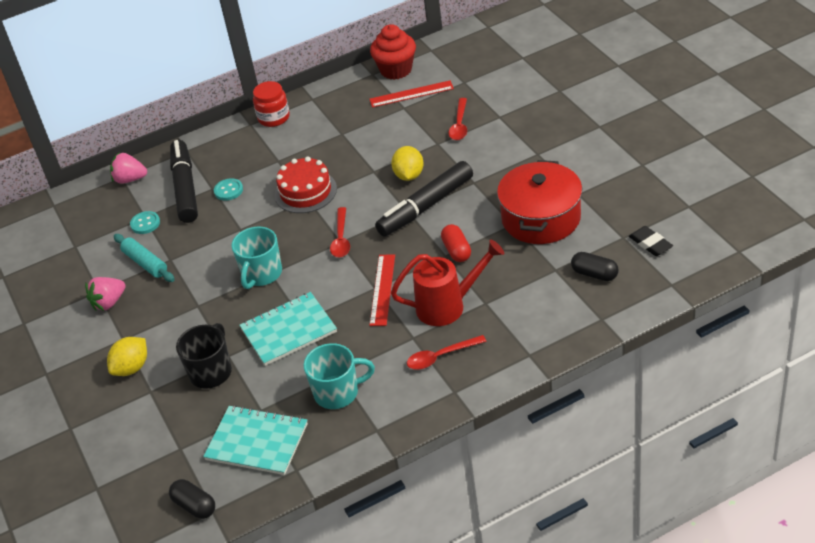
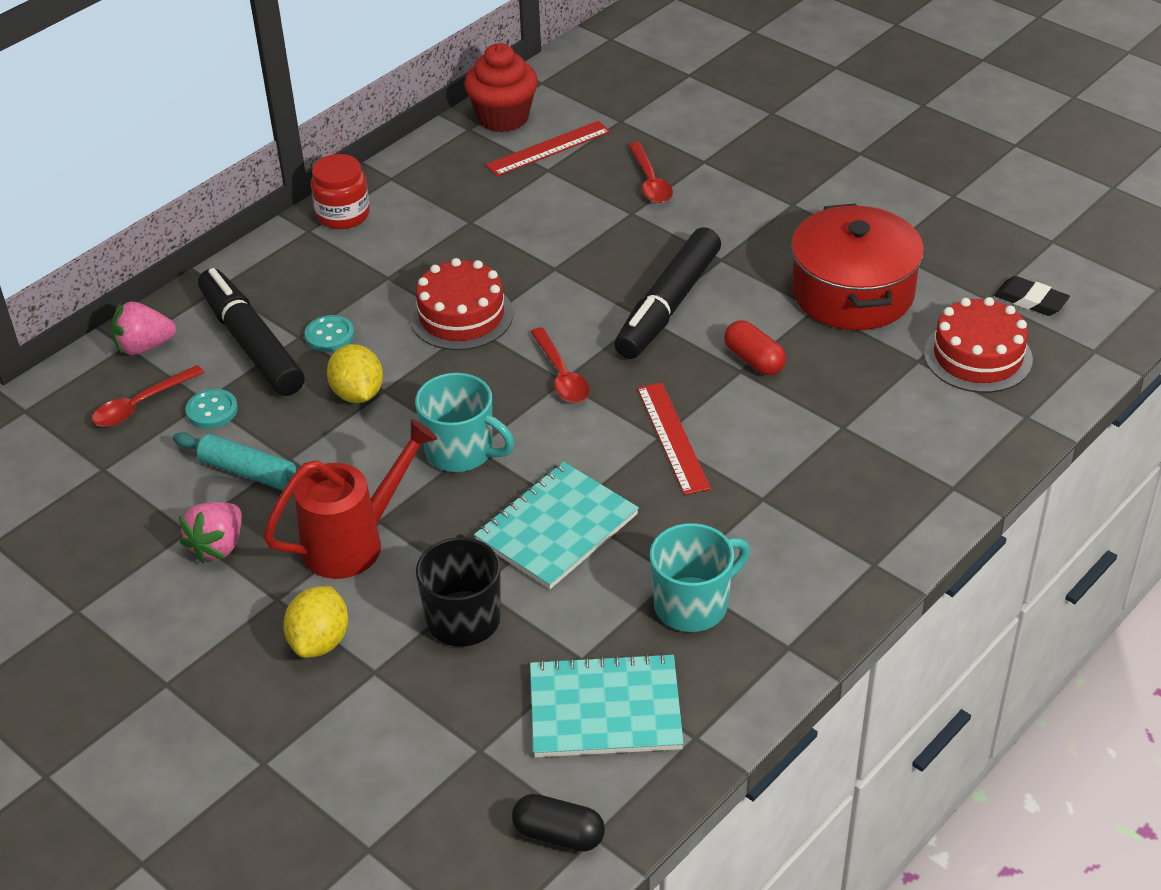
camera: 25 degrees left, 0 degrees up
turquoise mug [231,227,282,289] -> turquoise mug turned 60 degrees counterclockwise [415,373,515,472]
yellow lemon [391,146,424,181] -> yellow lemon moved to [327,344,383,403]
red watering can [391,240,504,326] -> red watering can moved to [263,419,438,579]
red spoon [407,335,487,370] -> red spoon moved to [92,365,205,427]
black capsule [571,252,619,281] -> red cake [924,297,1033,393]

